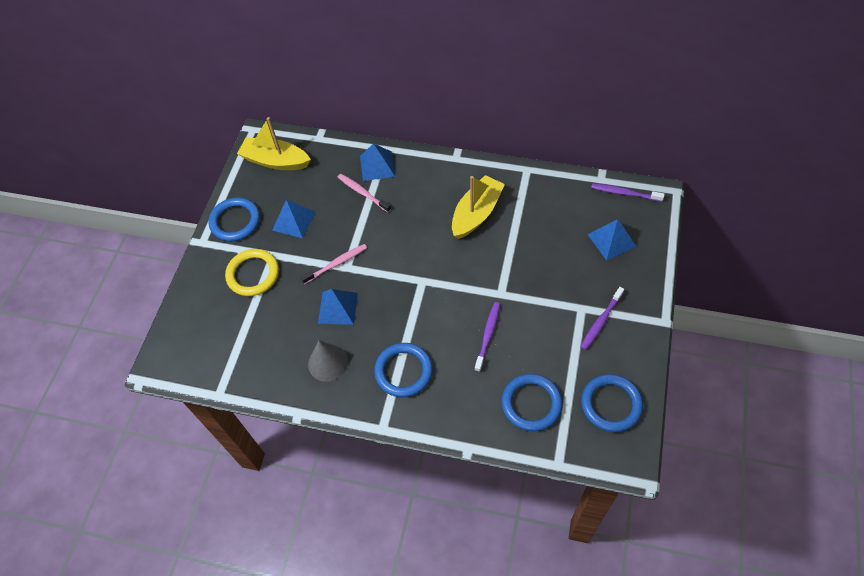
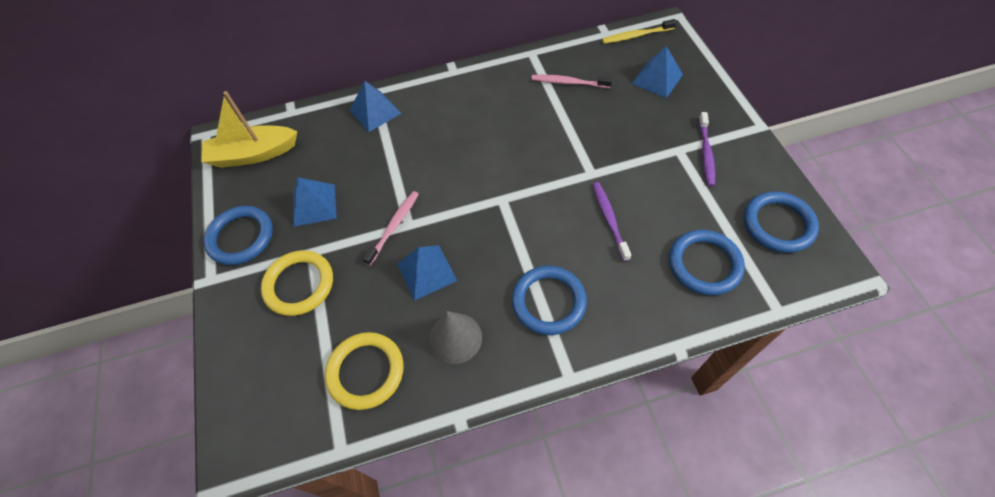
camera: 30 degrees left, 0 degrees up
pink toothbrush [338,174,391,212] -> pink toothbrush moved to [531,74,612,88]
yellow boat [452,175,505,239] -> none
purple toothbrush [591,183,665,202] -> yellow toothbrush [602,19,677,44]
none -> yellow ring [325,332,404,410]

